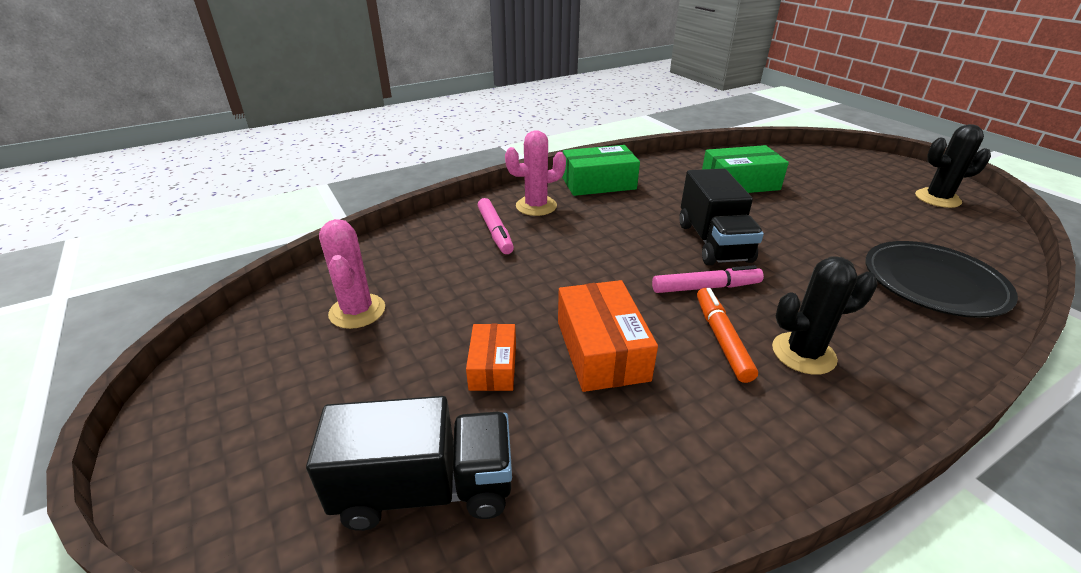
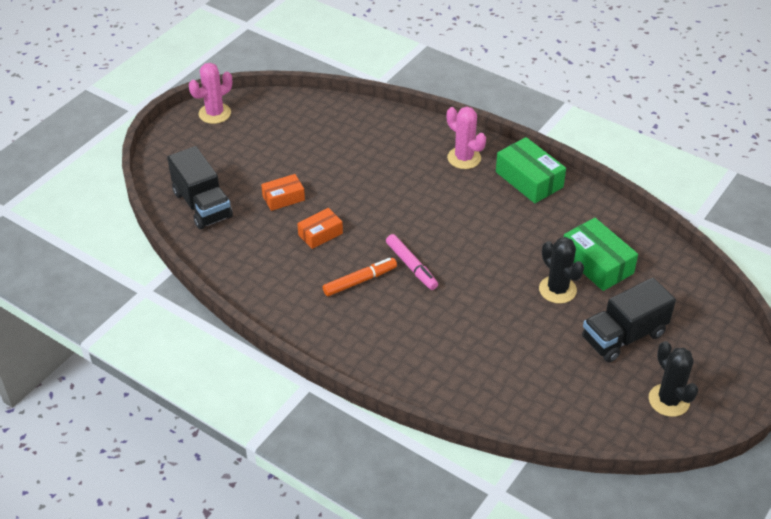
camera: 65 degrees right, 10 degrees up
pink cactus [319,219,385,329] -> pink cactus moved to [189,63,232,124]
pink marker [478,198,514,254] -> none
orange box [558,280,658,392] -> orange box [297,208,343,249], size x0.61
black truck [679,168,764,265] -> black truck moved to [582,278,676,362]
black cactus [772,256,877,375] -> black cactus moved to [539,237,584,304]
black plate [865,241,1018,318] -> none

